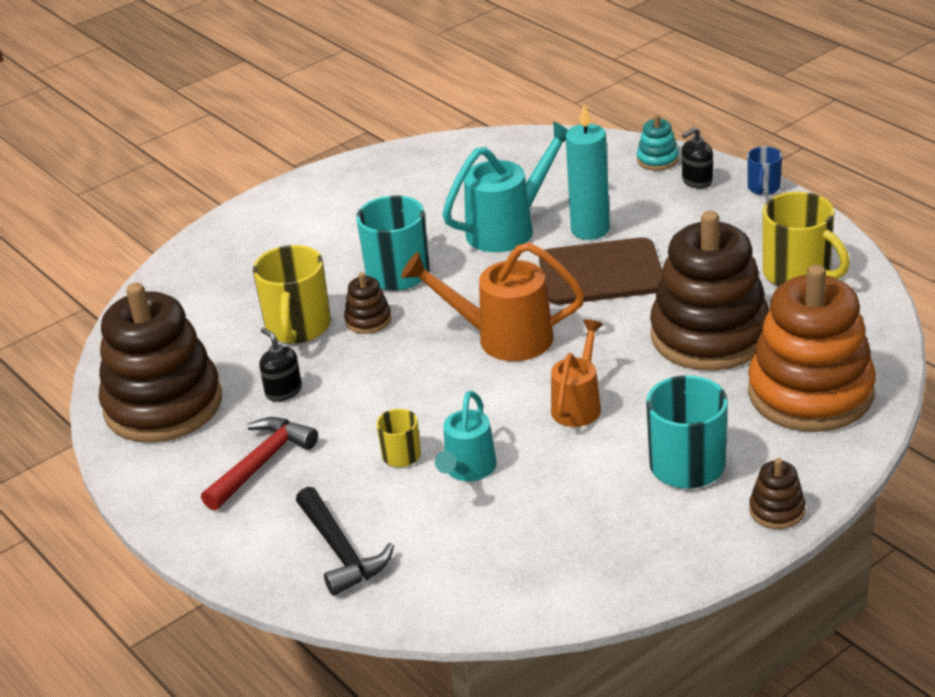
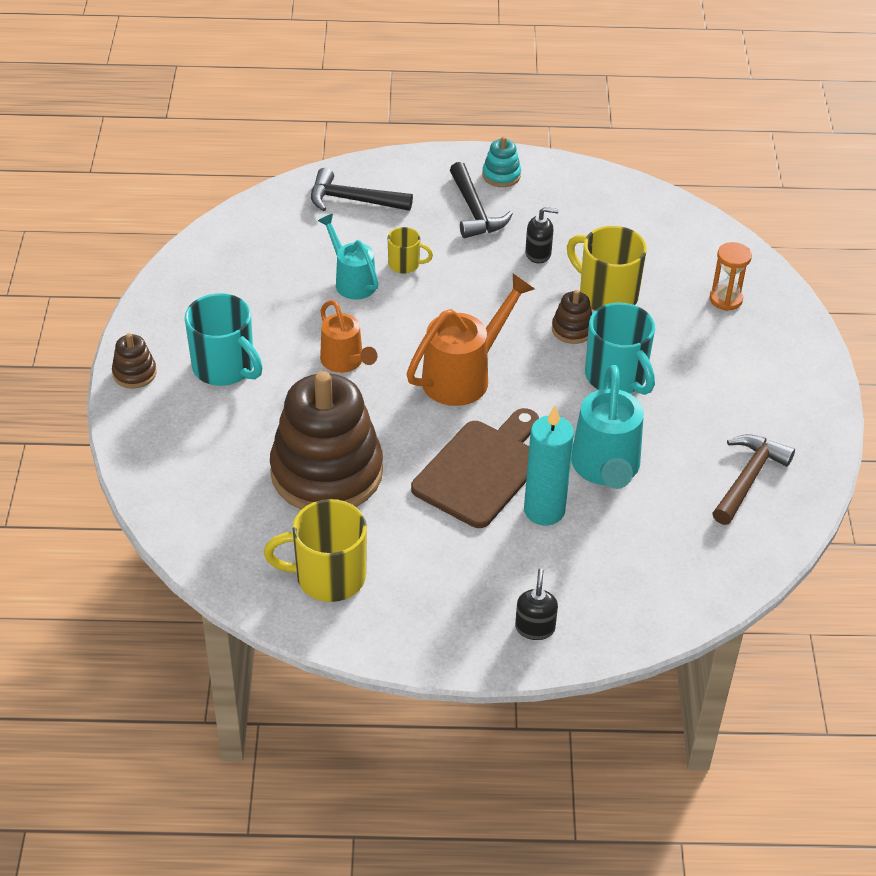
camera: 125 degrees right, 10 degrees up
brown stacking toy [99,283,222,443] -> none
red hammer [201,417,318,511] -> black hammer [450,162,513,238]
turquoise stacking toy [637,114,679,171] -> turquoise stacking toy moved to [482,136,521,187]
blue mug [747,146,782,195] -> none
orange stacking toy [748,265,876,432] -> none
none -> orange hourglass [709,242,752,311]
none -> brown hammer [712,434,795,525]

